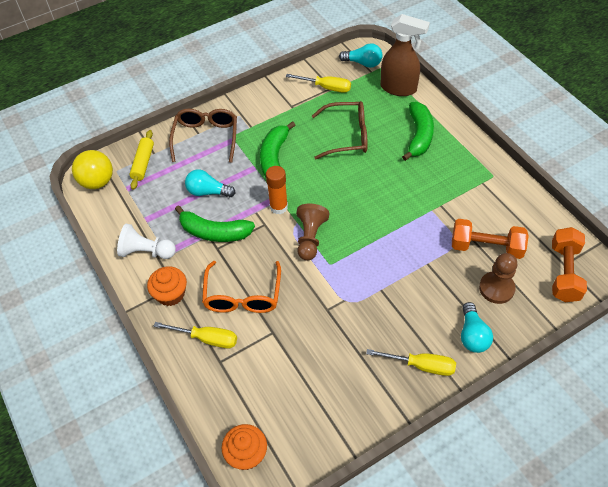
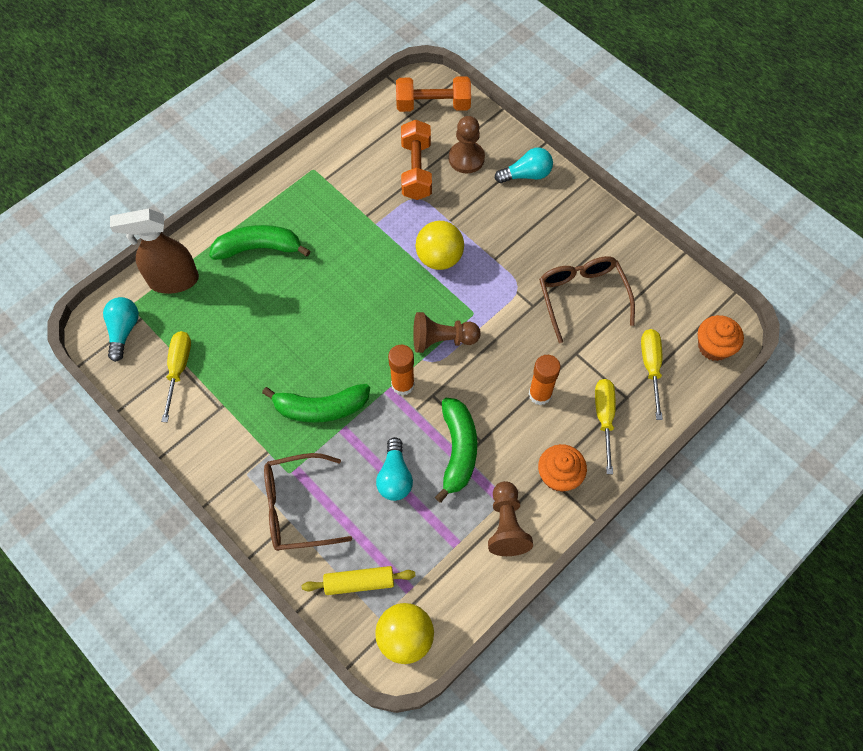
camera: 105 degrees left, 10 degrees up
white pawn [117,223,176,259] -> brown pawn [488,481,533,556]
orange glasses [202,261,281,313] -> orange glue stick [529,355,561,405]
brown glasses [312,101,368,159] -> brown glasses moved to [539,256,635,343]
yellow screwdriver [366,349,456,376] -> yellow screwdriver moved to [641,329,663,420]
brown spray bottle [380,14,430,96] -> brown spray bottle turned 105 degrees counterclockwise [110,208,199,294]
none -> yellow ball [415,221,464,270]

